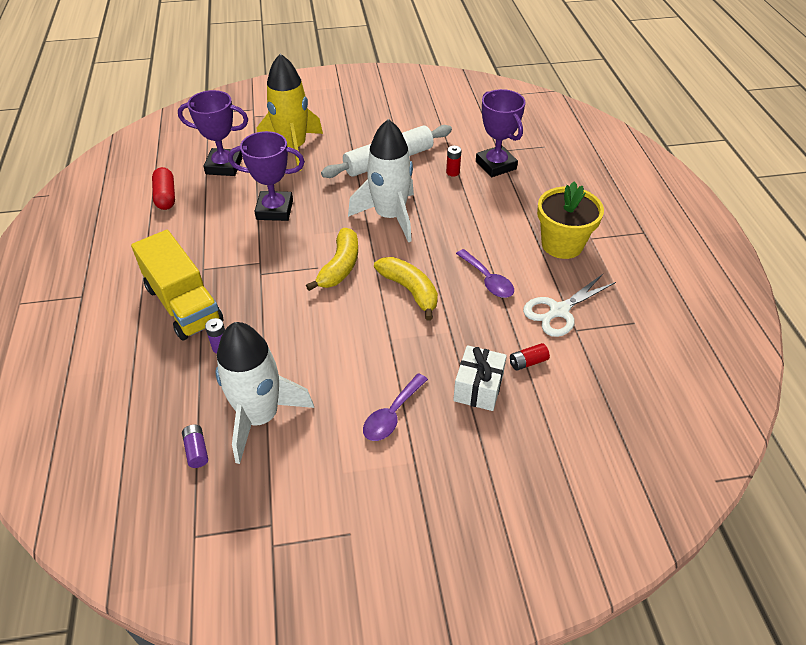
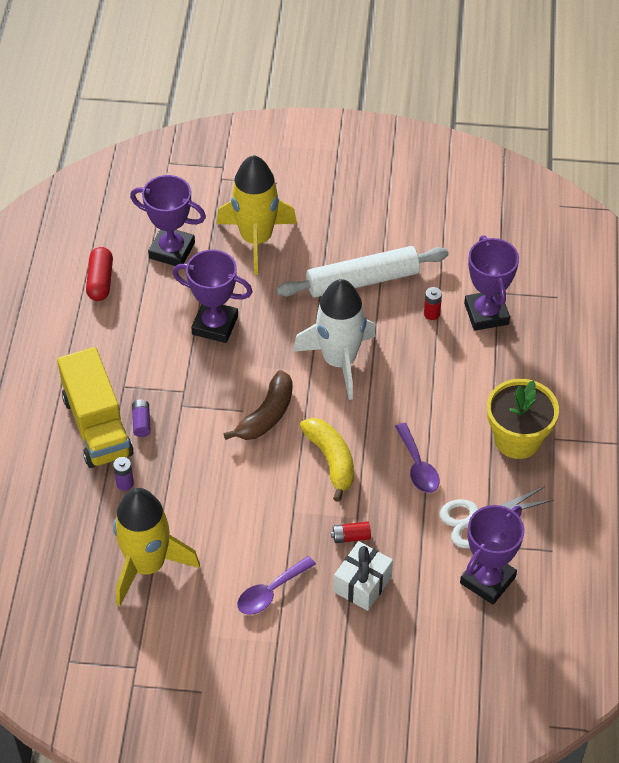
camera: 15 degrees right, 5 degrees up
purple battery [182,425,208,468] -> purple battery moved to [132,400,151,437]
white rocket [216,322,314,464] -> yellow rocket [113,488,200,606]
yellow banana [306,228,358,291] -> brown banana [223,370,293,440]
red battery [510,343,550,371] -> red battery moved to [331,522,371,543]
none -> purple trophy [460,505,524,604]

